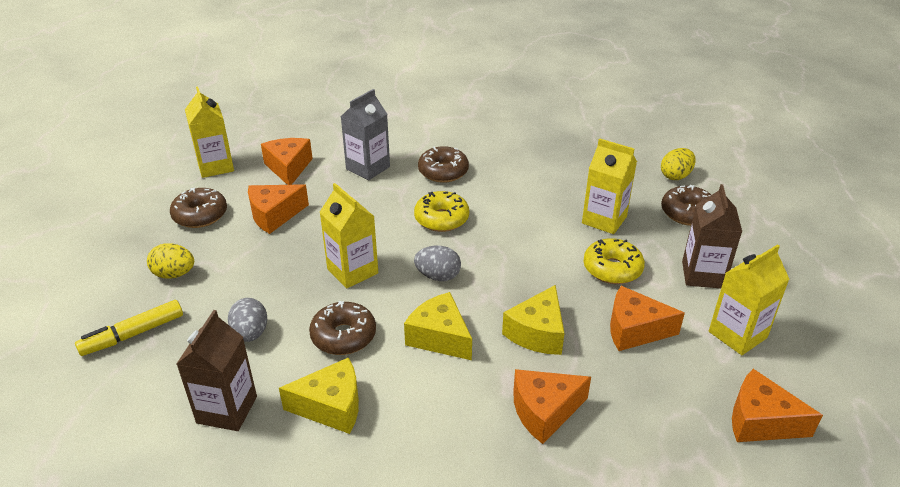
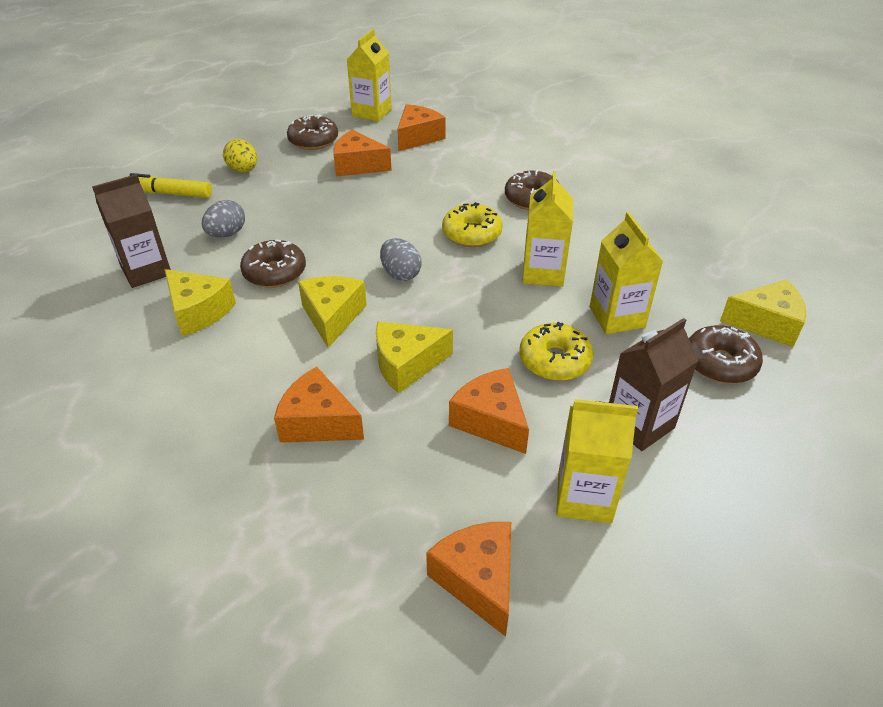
camera: 45 degrees right, 5 degrees up
yellow carton [320,183,378,288] -> yellow carton moved to [522,171,573,287]
grey carton [341,89,390,180] -> none
yellow egg [661,148,696,180] -> yellow cheese [720,279,806,347]

